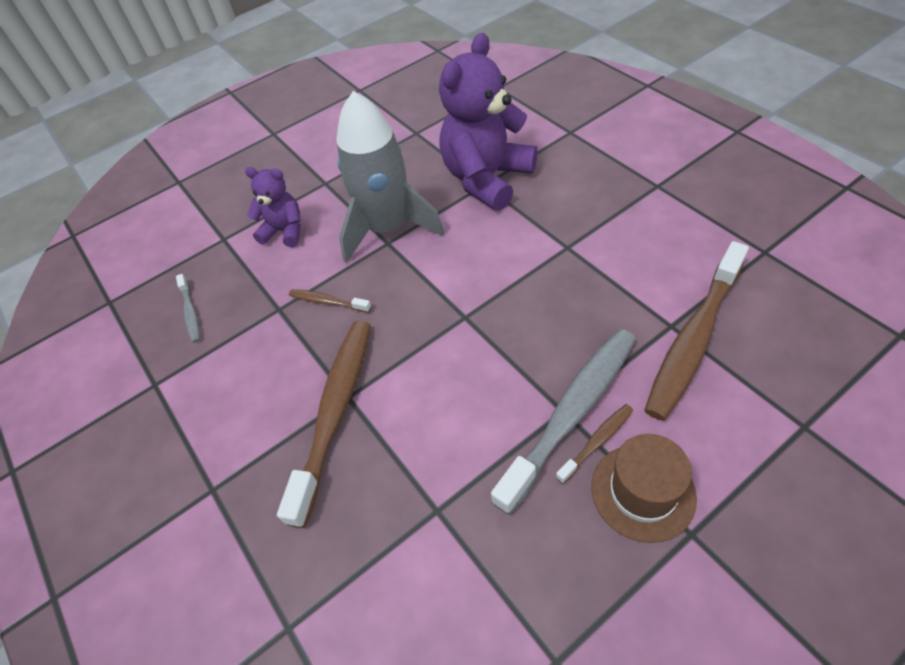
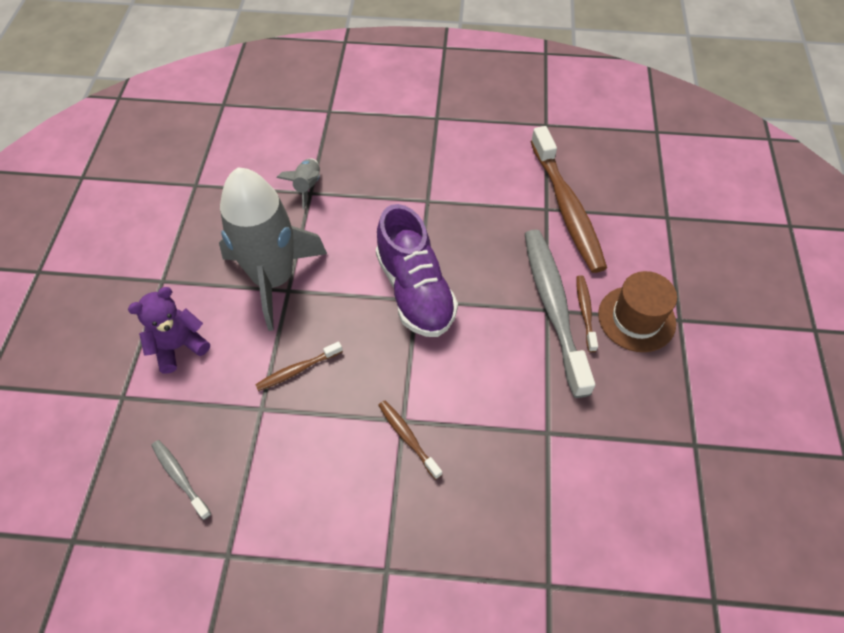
camera: 55 degrees left, 5 degrees up
grey toothbrush [176,274,200,343] -> grey toothbrush turned 150 degrees counterclockwise [151,440,211,520]
brown toothbrush [277,321,371,528] -> brown toothbrush [378,400,442,480], size x0.45
purple teddy bear [439,33,538,211] -> grey rocket [277,159,320,209]
none -> purple shoe [376,204,458,337]

